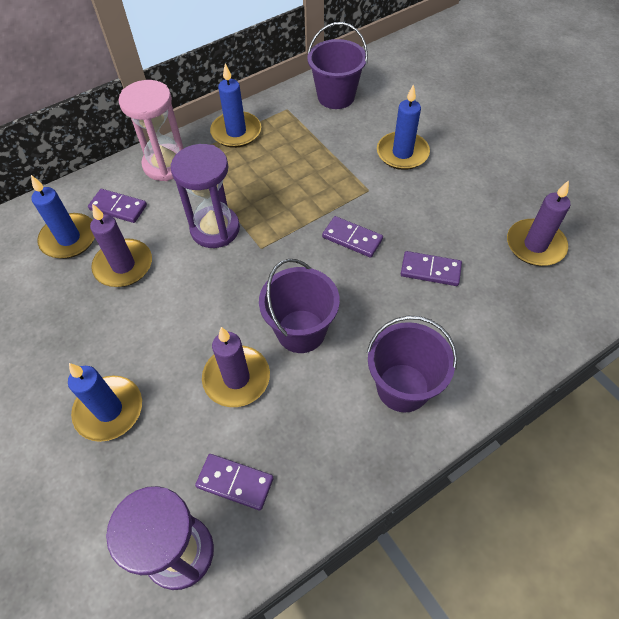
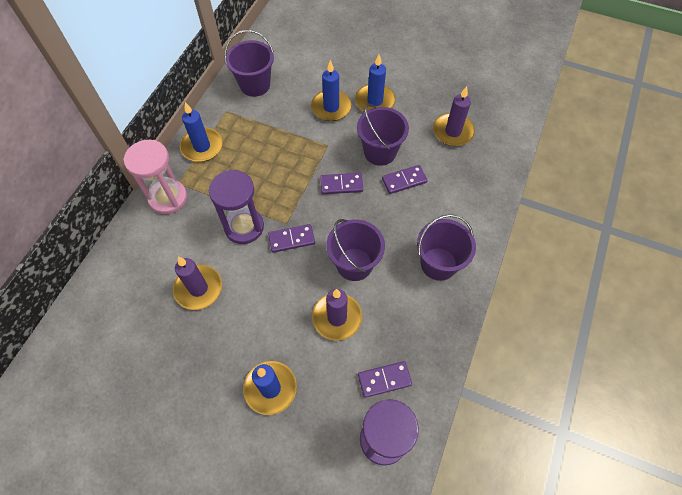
camera: 35 degrees left, 5 degrees up
blue candle [31,175,95,259] -> blue candle moved to [355,55,396,112]
purple domino [88,189,147,223] -> purple domino moved to [268,224,315,253]
none -> purple bucket [357,104,409,166]

